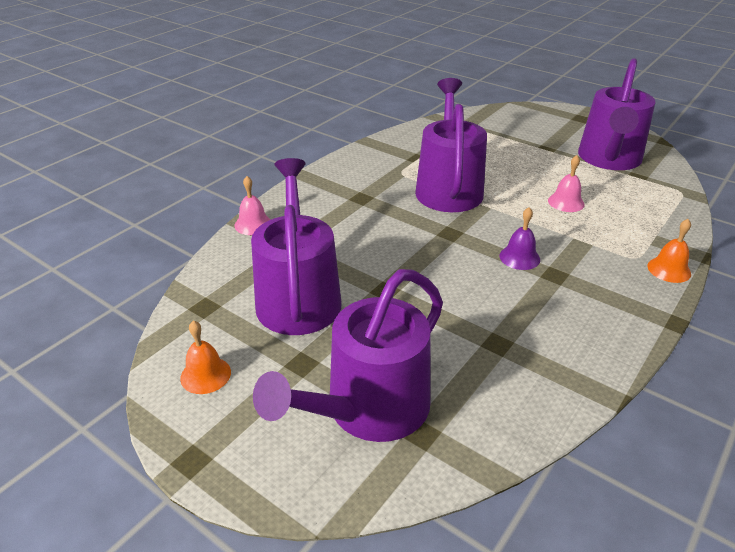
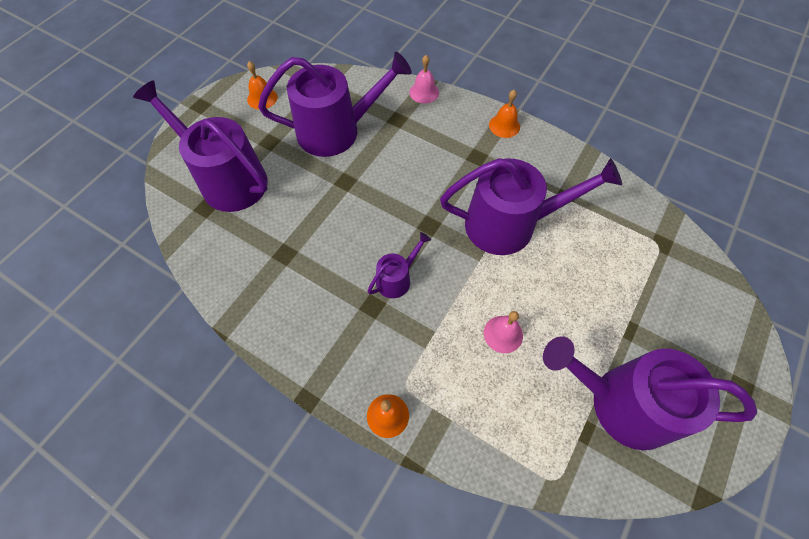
camera: 85 degrees right, 25 degrees up
purple bell [499,207,540,270] -> purple watering can [367,232,431,298]
none -> orange bell [489,90,520,138]

